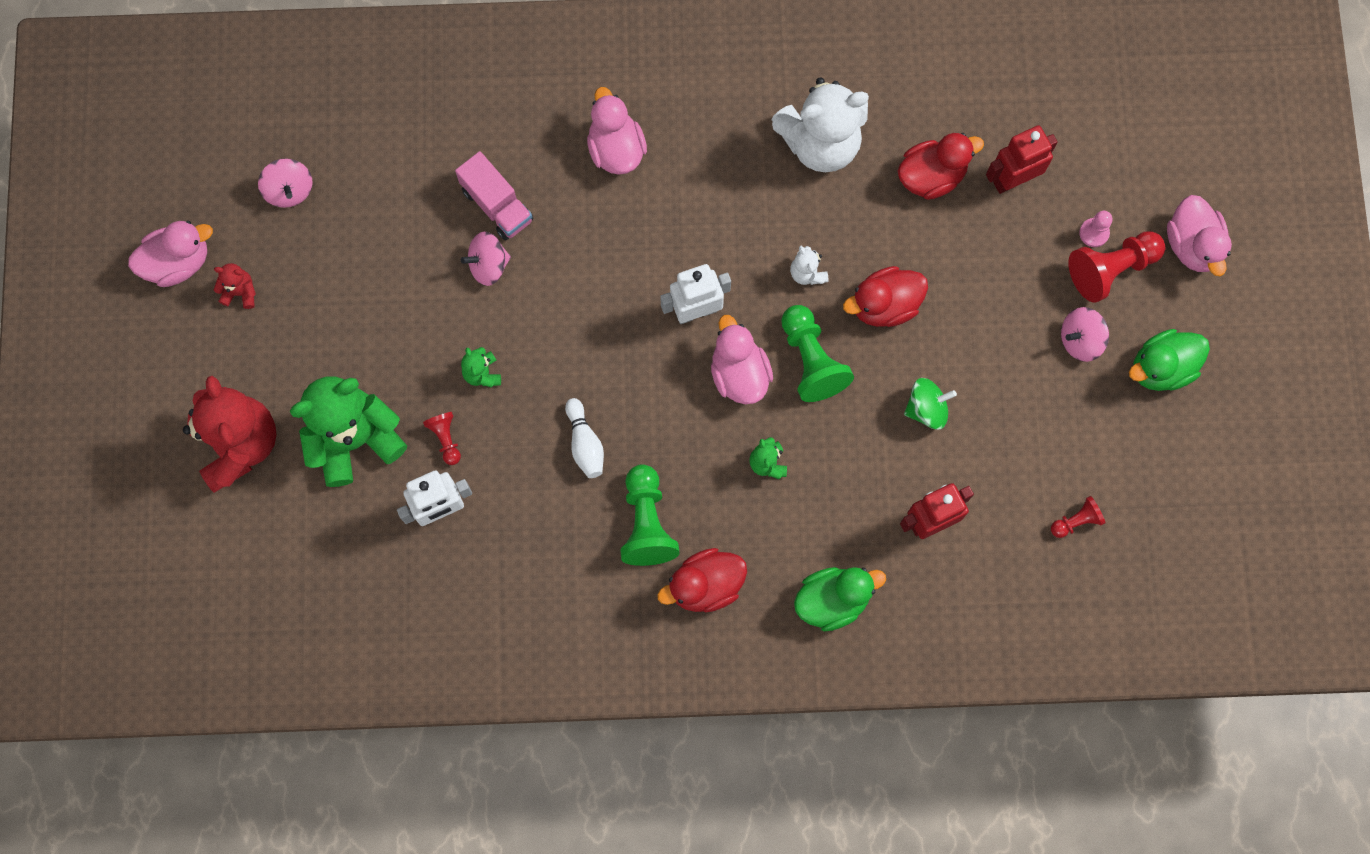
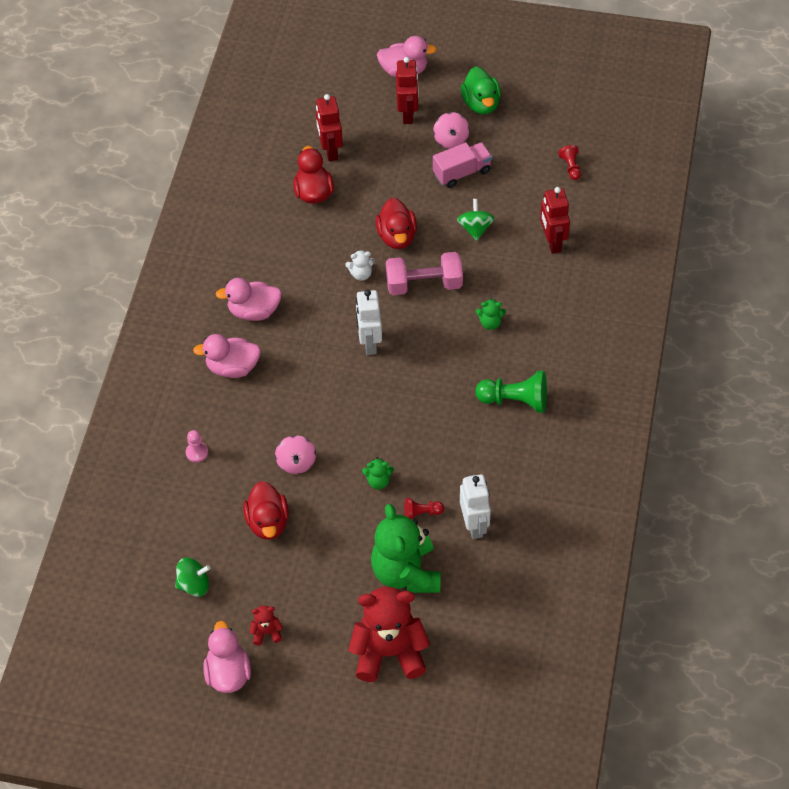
camera: 75 degrees left, 20 degrees down
red teddy bear [214,263,256,309] -> red teddy bear turned 60 degrees clockwise [249,605,283,646]
pink spinning top [258,158,313,208] -> green spinning top [175,558,211,597]
pink truck [455,151,533,240] -> pink truck moved to [433,142,492,188]
white bowling pin [565,398,604,478] -> none
red duck [657,548,747,612] -> red duck moved to [243,481,289,540]
pink duck [711,315,773,404] -> pink duck moved to [215,278,282,321]
white teddy bear [771,77,869,172] -> none
green pawn [781,305,854,402] -> pink dumbbell [386,252,463,295]
green duck [794,567,886,632] -> none
red pawn [1068,231,1165,303] -> red robot [396,57,419,124]
pink pawn [1079,211,1112,247] -> pink pawn moved to [186,430,208,462]

